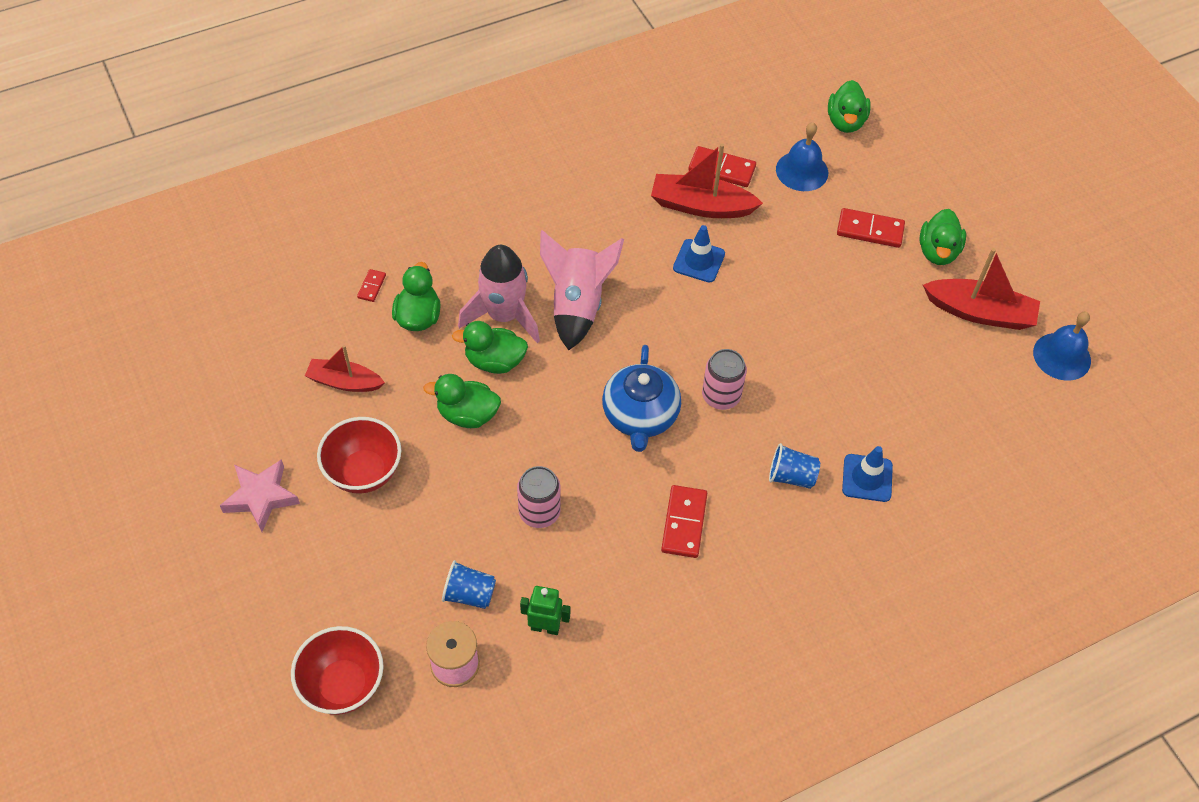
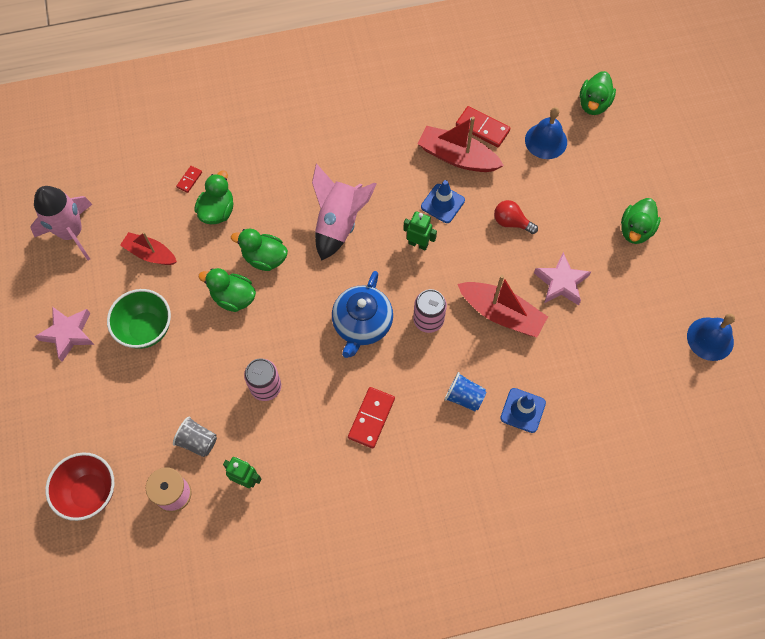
camera: 15 degrees right, 10 degrees up
red bowl [317,417,401,494] -> green bowl [107,289,171,349]
blue cup [442,560,496,609] -> grey cup [173,417,217,457]
pink rocket [458,245,540,343] -> pink rocket moved to [31,186,93,261]
red domino [837,208,905,248] -> none
red boat [923,248,1040,330] -> red boat moved to [457,275,548,337]
none -> green robot [403,211,437,250]
none -> red light bulb [494,200,538,234]
none -> pink star [534,252,591,305]

